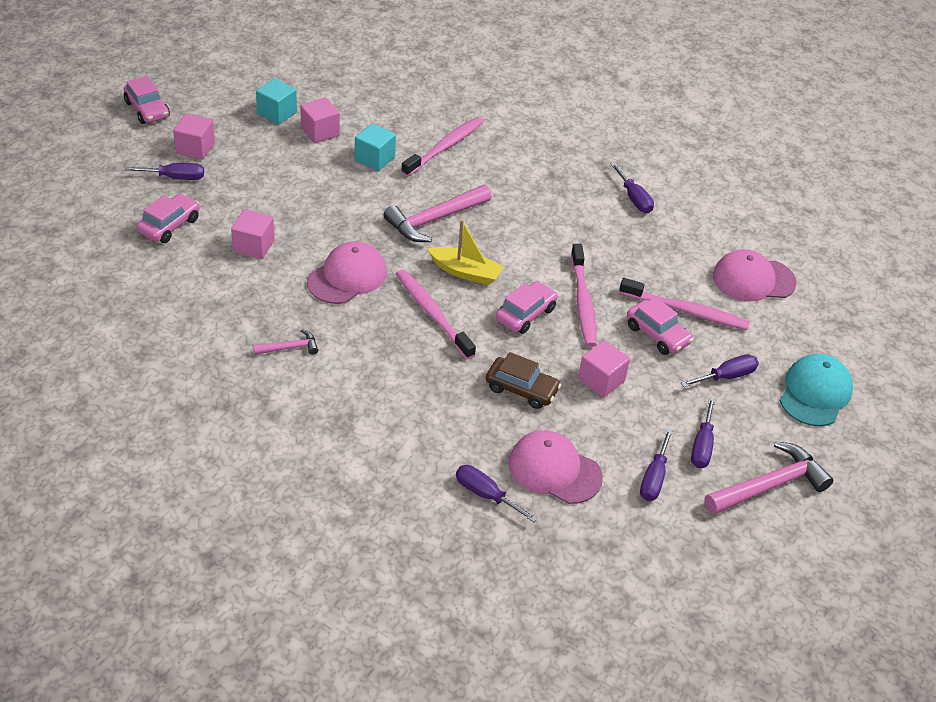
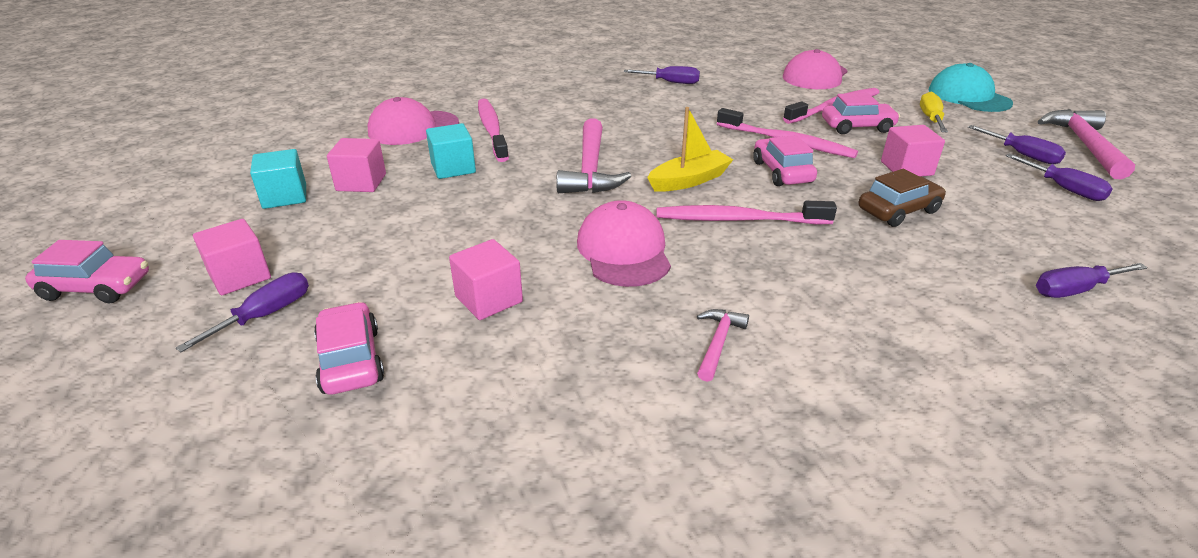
camera: 50 degrees left, 10 degrees down
pink cap [509,430,603,504] -> pink cap moved to [368,97,459,145]
purple screwdriver [681,354,759,387] -> yellow screwdriver [920,92,948,133]

